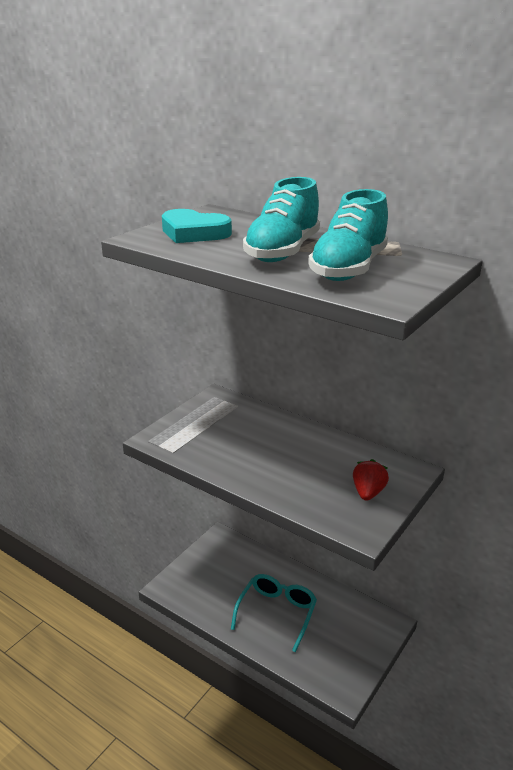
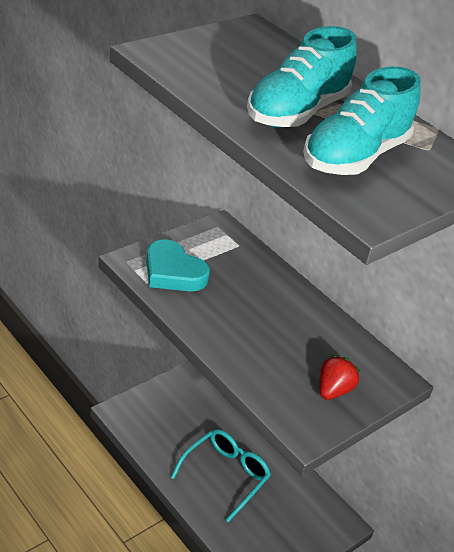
camera: 10 degrees right, 10 degrees up
turquoise heart [162,209,232,243] -> turquoise heart moved to [146,239,210,291]

